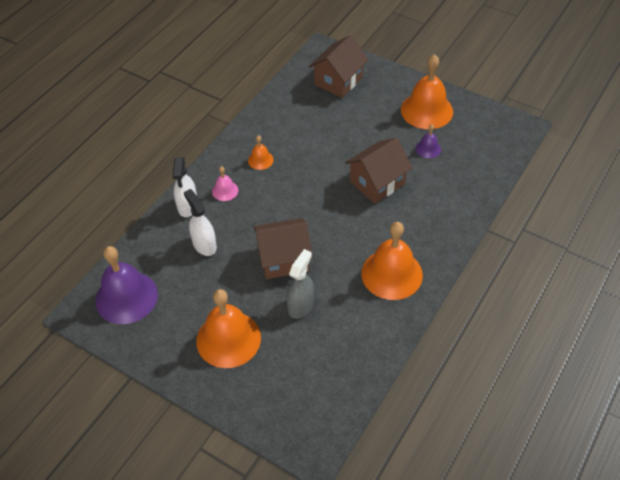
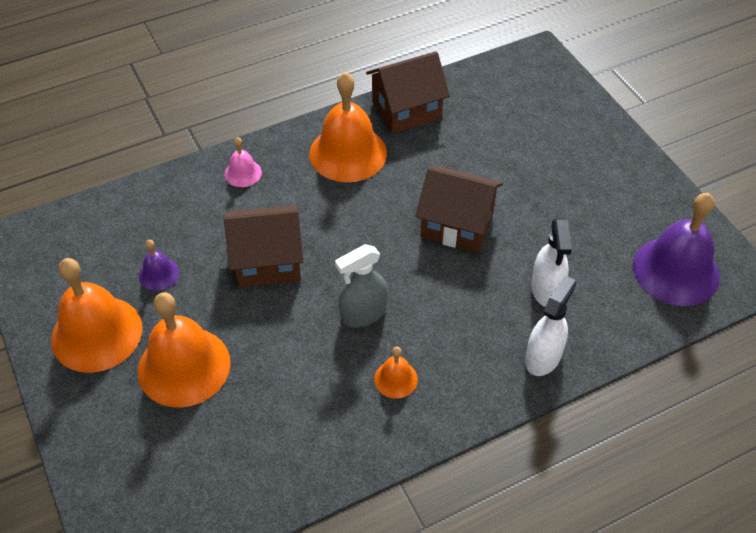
camera: 150 degrees left, 0 degrees up
orange bell [196,289,261,368] -> orange bell moved to [138,292,231,408]
pink bell [212,166,238,201] -> pink bell moved to [225,137,262,187]
grey spray bottle [287,249,314,319] -> grey spray bottle moved to [335,244,387,328]
brown house [309,35,369,98] -> brown house moved to [366,51,450,134]

